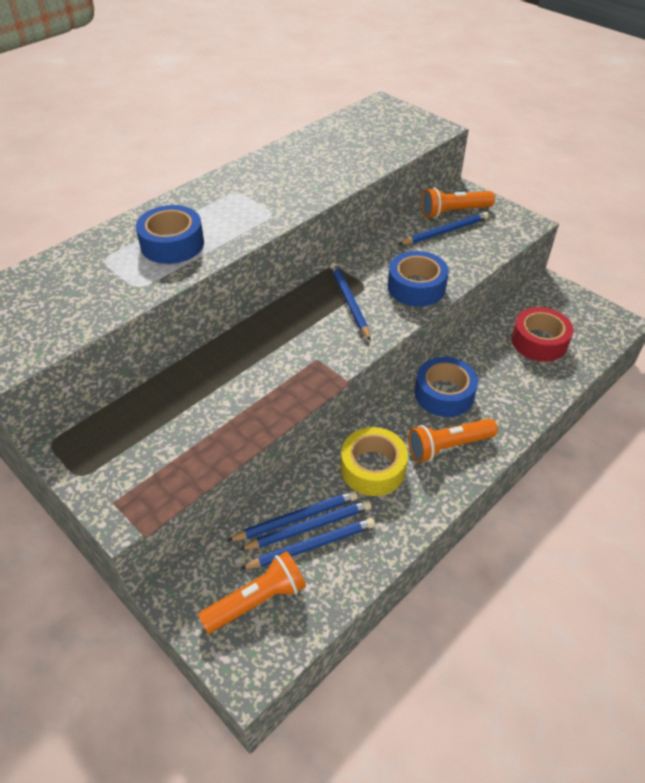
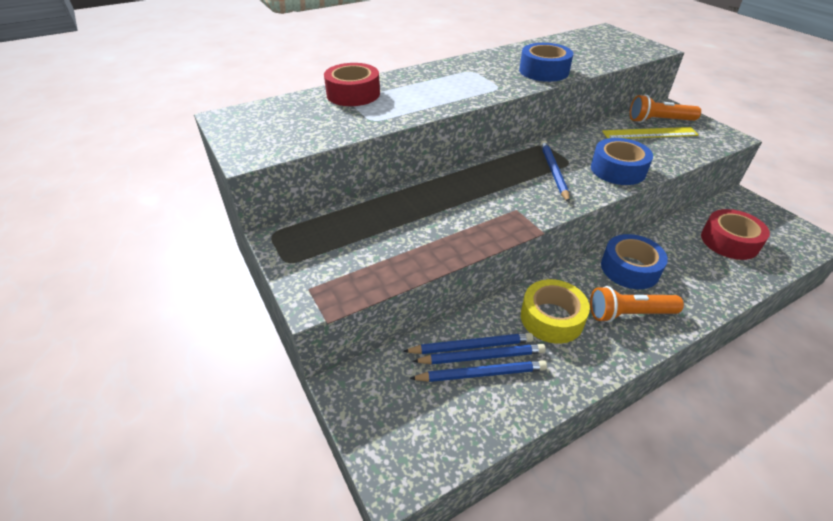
camera: 15 degrees right, 5 degrees down
blue tape [136,205,204,264] -> blue tape moved to [519,43,573,82]
orange flashlight [198,551,306,633] -> none
blue pencil [398,212,489,245] -> yellow ruler [602,127,699,139]
none -> red tape [324,63,380,106]

